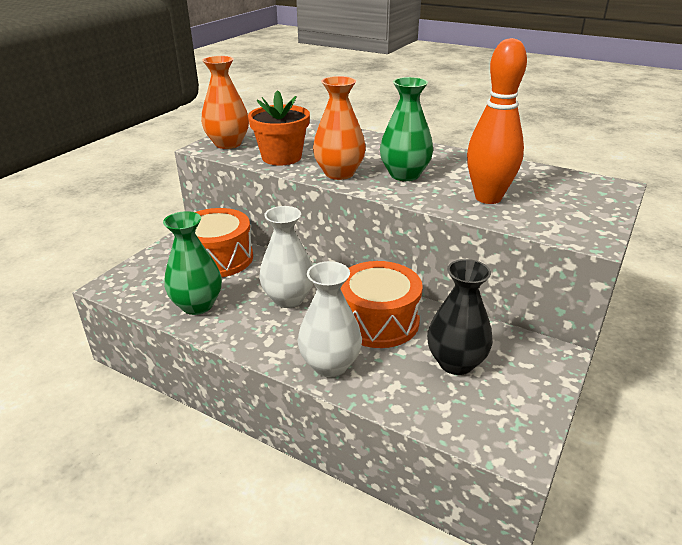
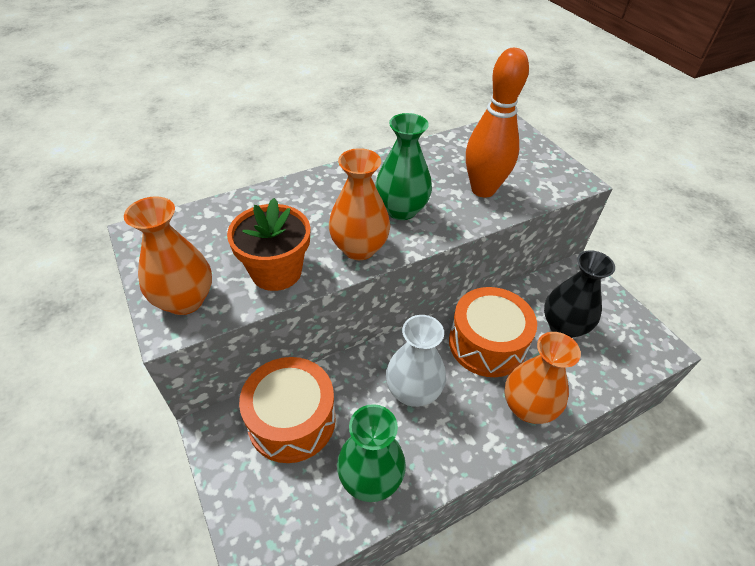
camera: 60 degrees left, 15 degrees up
white vase [298,261,362,377] -> orange vase [505,332,581,424]

